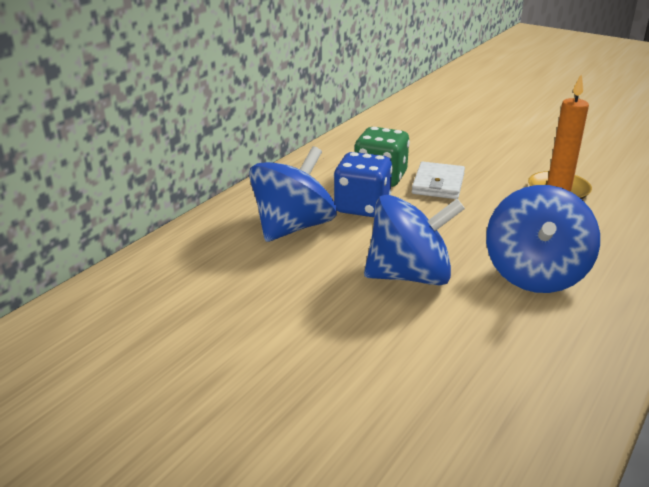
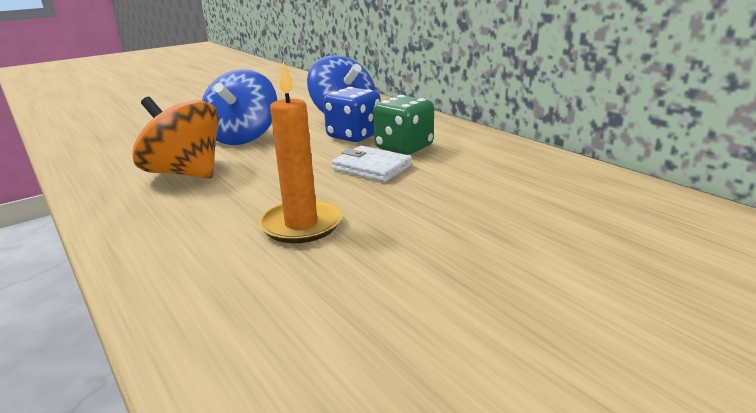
camera: 110 degrees right, 5 degrees down
blue spinning top [486,185,600,293] -> orange spinning top [132,97,219,179]

